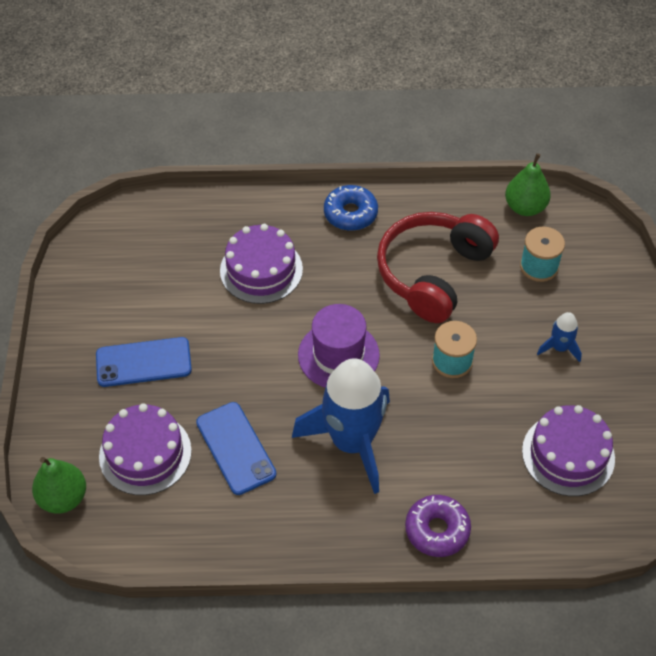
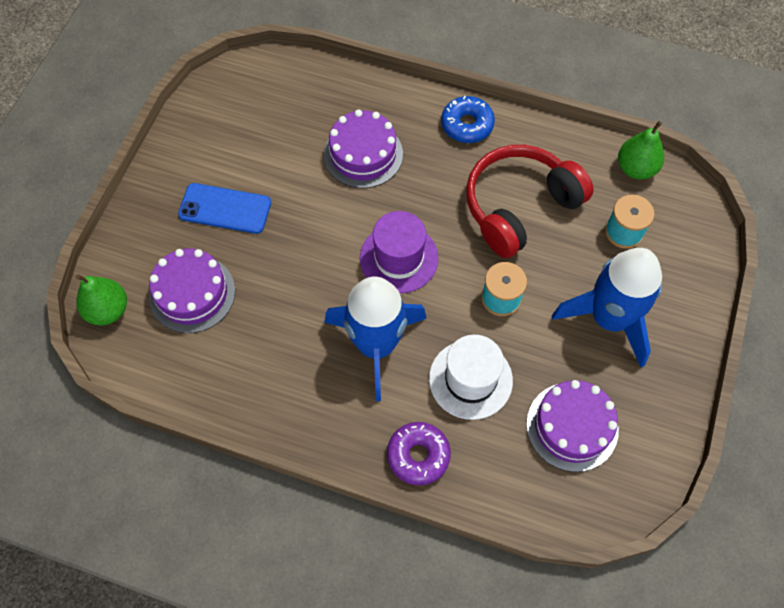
camera: 20 degrees right, 10 degrees up
blue phone [196,402,276,495] -> none
blue rocket [537,312,582,362] -> blue rocket [552,248,662,367], size x2.34
none -> white hat [429,335,513,420]

